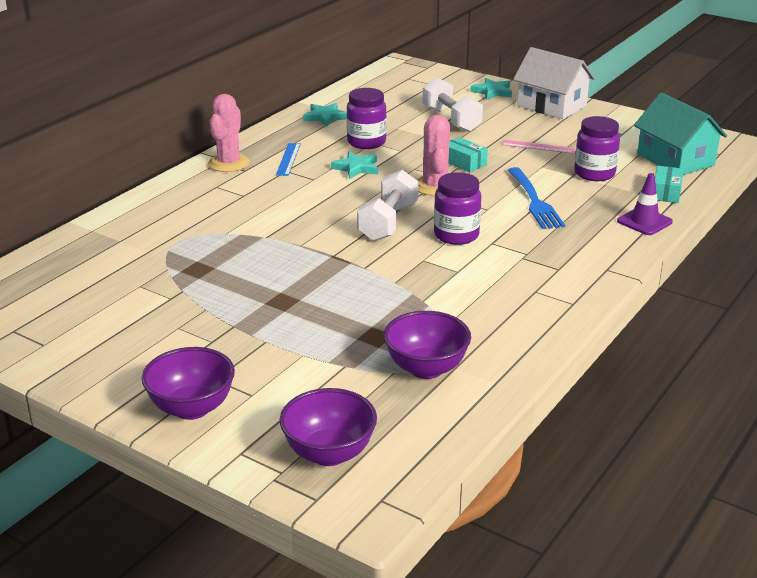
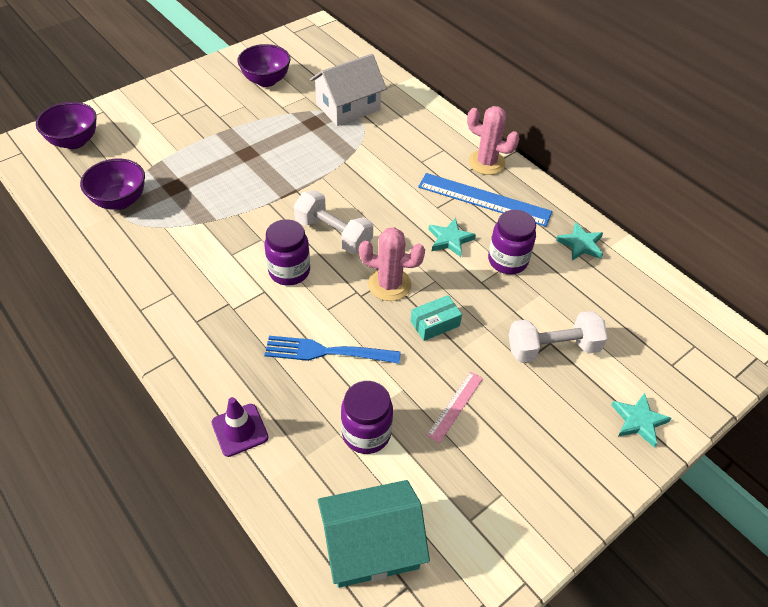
camera: 105 degrees right, 20 degrees up
purple bowl [142,347,235,420] -> purple bowl moved to [238,44,291,87]
blue ruler [276,143,301,176] -> blue ruler [418,173,552,227], size x1.90
white house [513,47,595,119] -> white house moved to [310,54,387,126]
turquoise box [655,166,684,203] -> none

